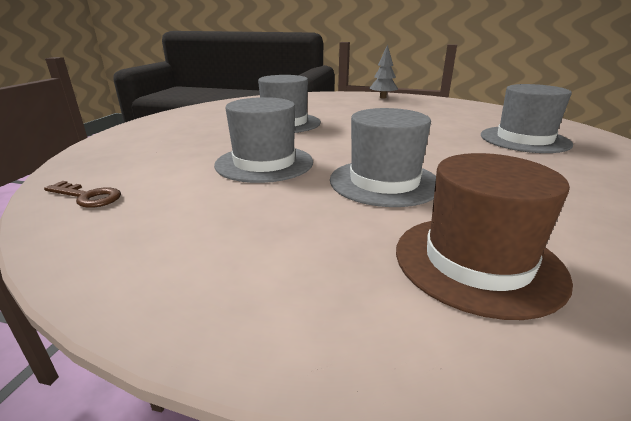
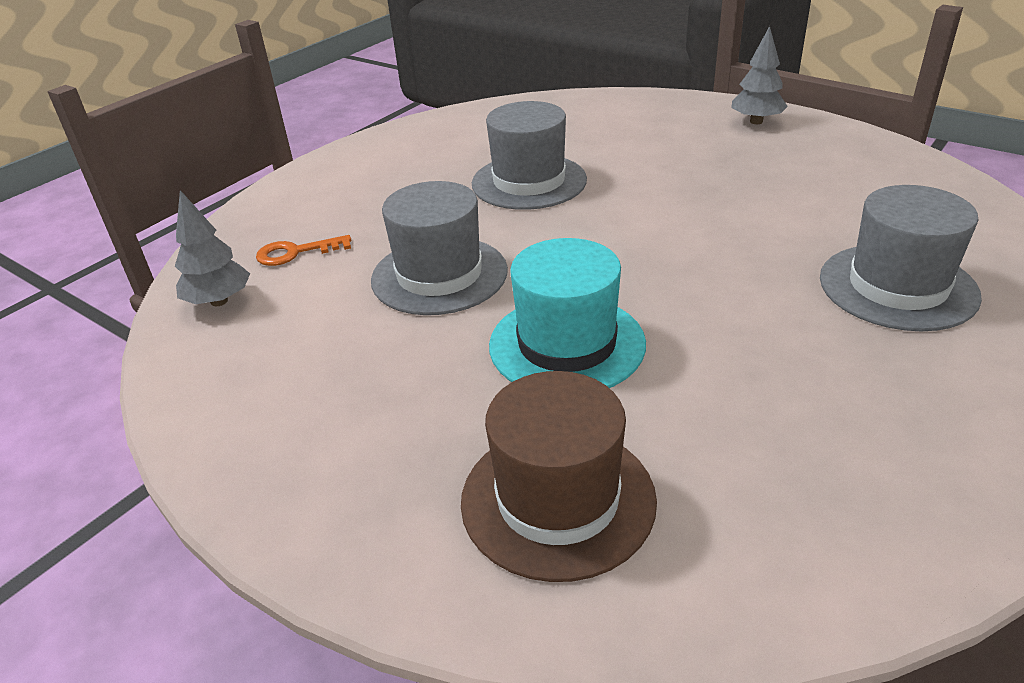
camera: 25 degrees right, 10 degrees up
brown key [44,181,121,208] -> grey tree [175,190,250,306]
grey hat [330,108,436,207] -> turquoise hat [489,238,646,388]
none -> orange key [256,235,351,266]

